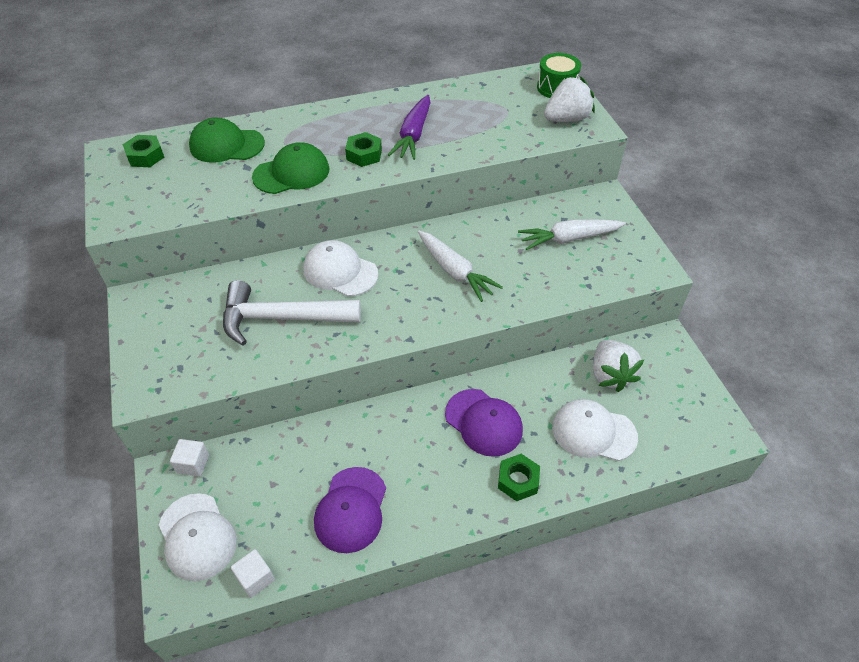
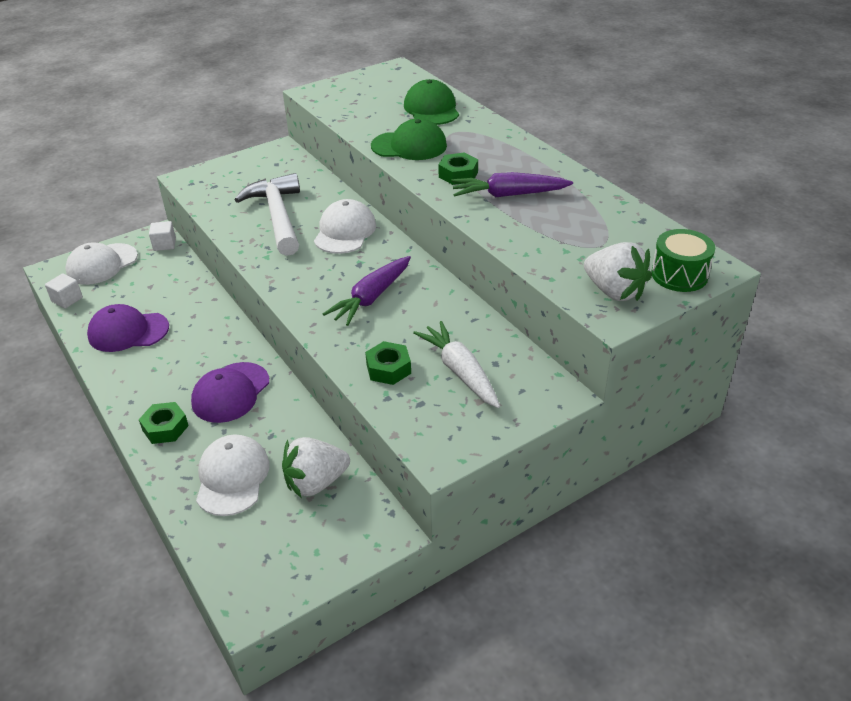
camera: 75 degrees right, 10 degrees down
green nut [123,135,164,167] -> green nut moved to [365,341,411,385]
green cap [252,142,329,194] -> green cap turned 45 degrees counterclockwise [371,118,447,160]
white carrot [418,231,503,302] -> purple carrot [323,256,411,326]

